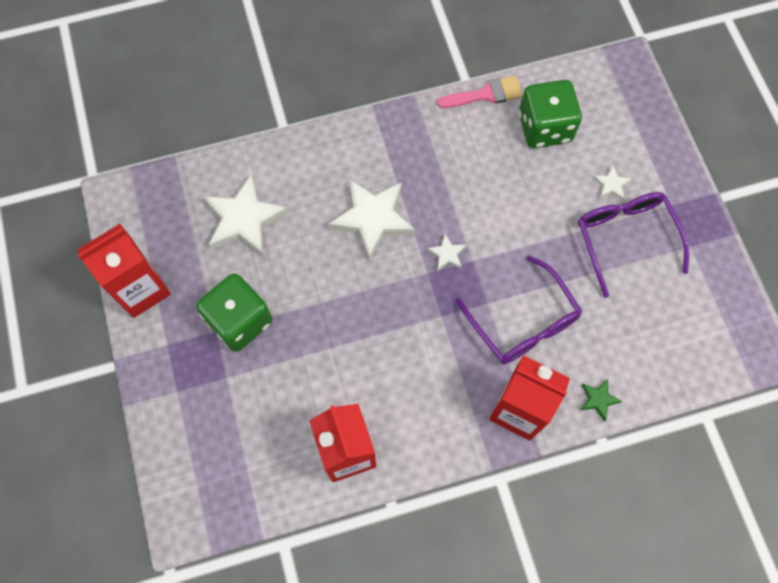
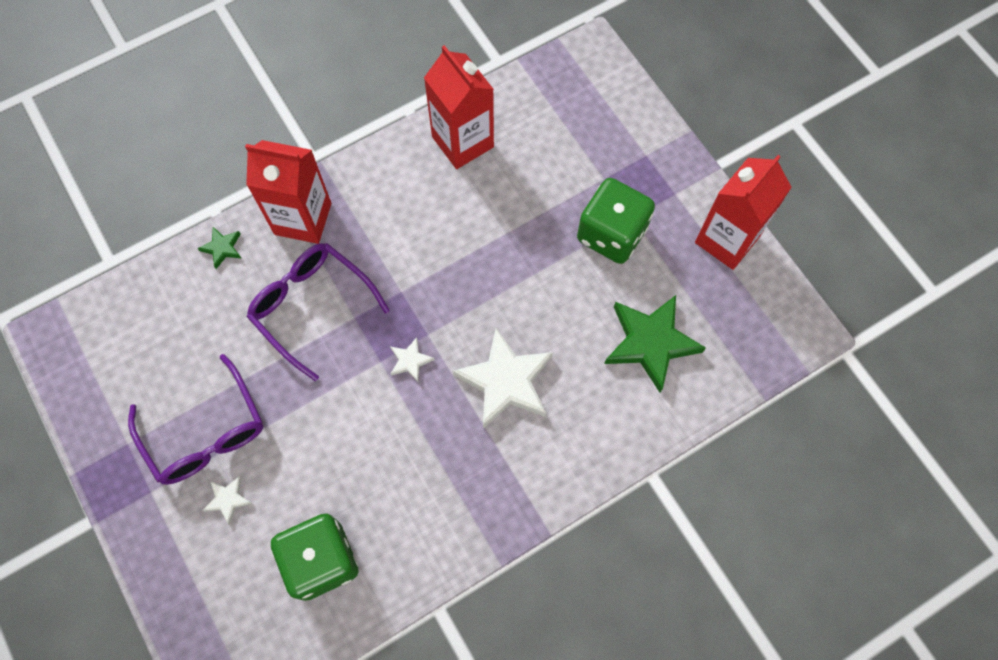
camera: 165 degrees right, 0 degrees up
white star [203,175,289,257] -> green star [604,295,706,393]
pink brush [437,76,523,108] -> none

